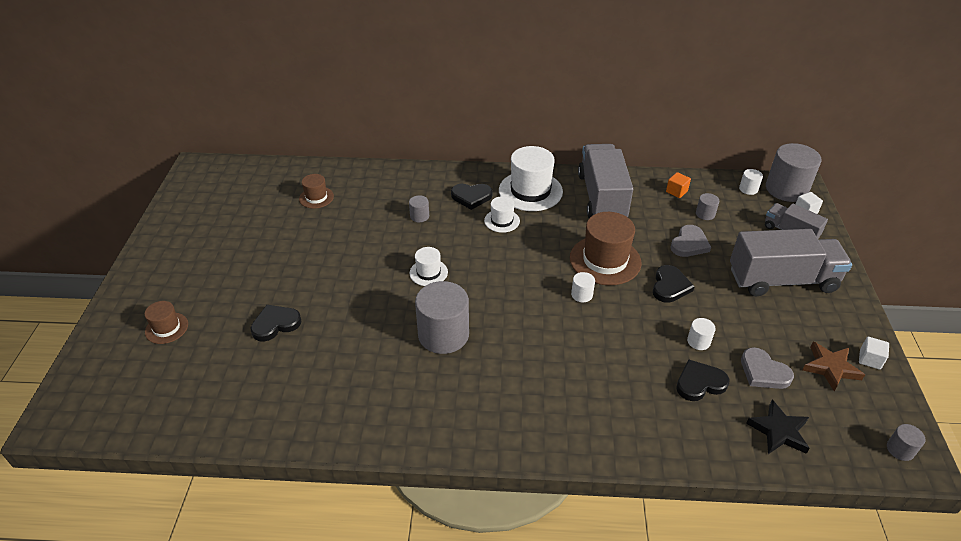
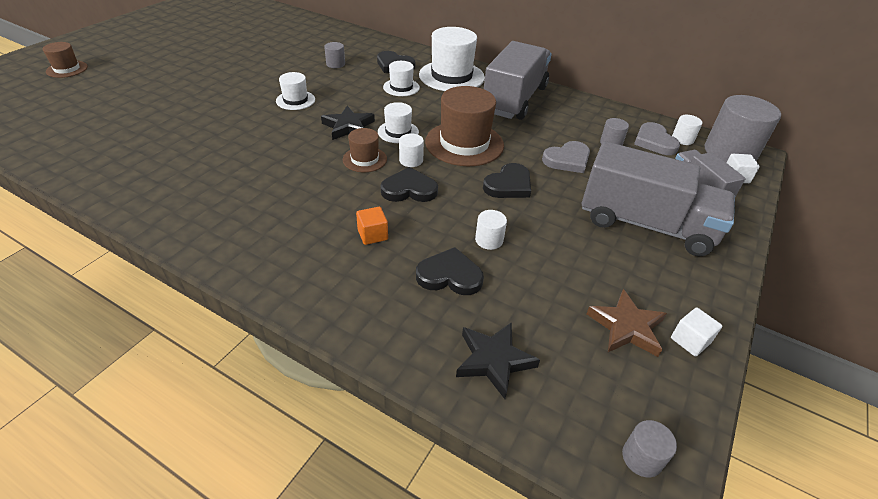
camera: 25 degrees right, 0 degrees up
black heart [250,305,302,342] -> black heart moved to [381,167,438,202]
brown hat [299,174,334,209] -> brown hat moved to [343,128,387,172]
grey cylinder [415,281,469,354] -> none
orange cube [666,172,691,198] -> orange cube moved to [356,207,388,245]
grey heart [741,347,794,389] -> grey heart moved to [634,122,680,155]
none -> black star [321,106,375,140]
none -> white hat [378,102,419,143]

